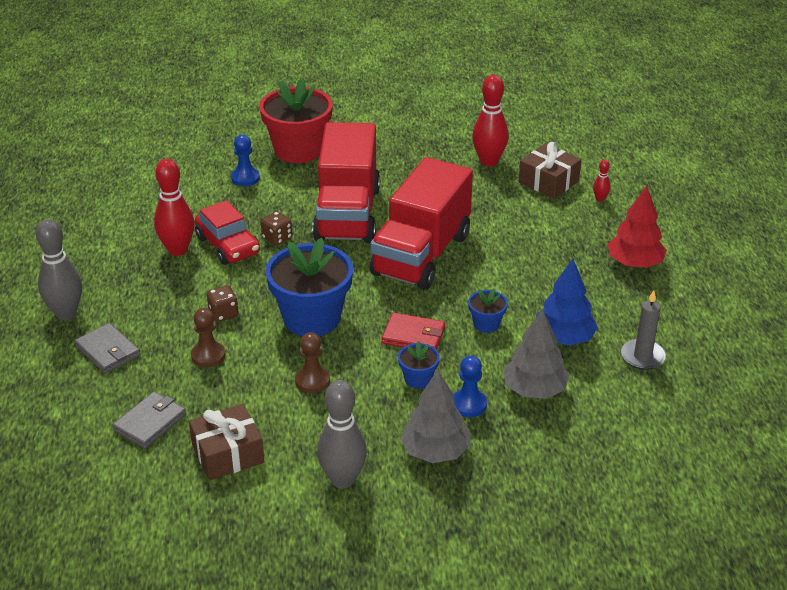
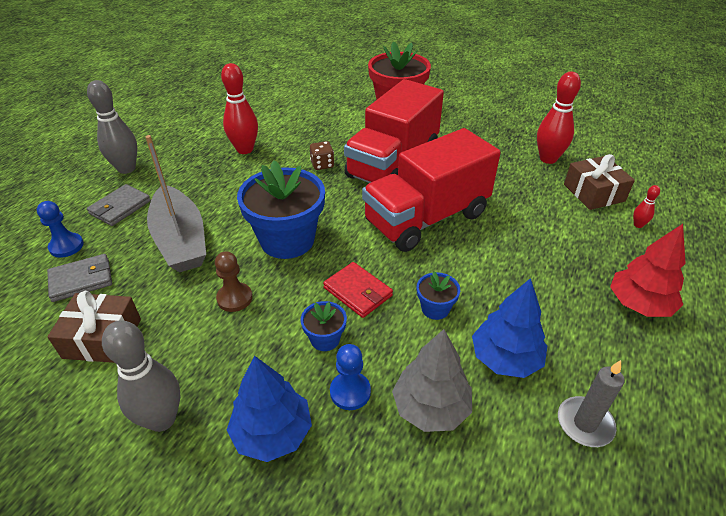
camera: 30 degrees right, 5 degrees up
grey wallet [75,323,140,373] -> grey wallet turned 45 degrees clockwise [87,184,151,226]
brown pawn [191,308,226,367] -> grey boat [145,135,206,272]
red car [195,200,260,265] -> none
brown dice [207,285,239,322] -> none
blue pawn [231,135,260,186] -> blue pawn moved to [37,201,84,258]
grey tree [400,370,471,463] -> blue tree [227,356,312,462]

